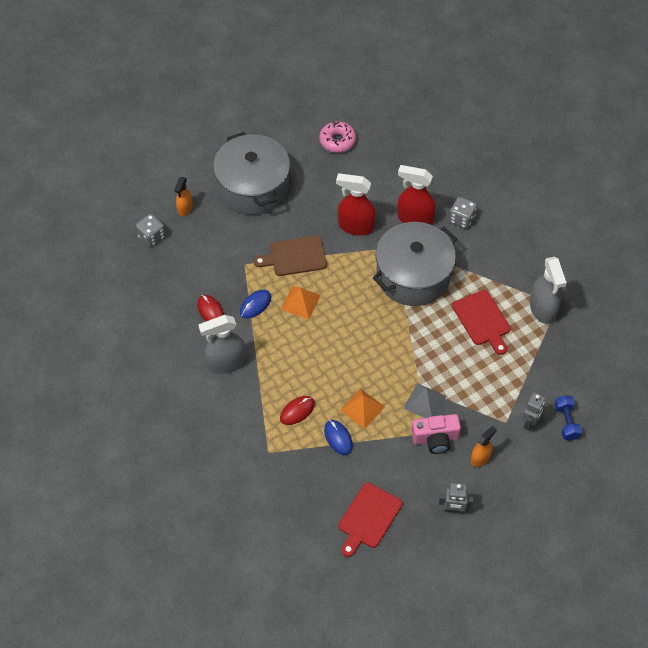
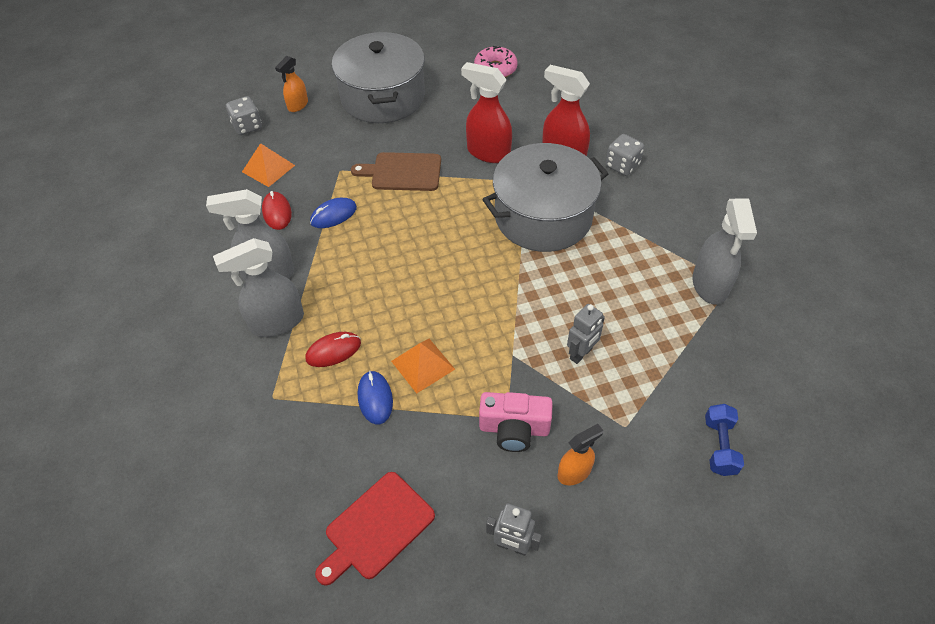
camera: 15 degrees right, 5 degrees down
orange pyramid [281,285,321,319] -> orange pyramid moved to [242,143,295,187]
grey pyramid [403,383,446,418] -> none
red cutting board [452,290,511,355] -> none
grey robot [522,393,545,431] -> grey robot moved to [567,304,605,364]
none -> grey spray bottle [213,238,304,337]

